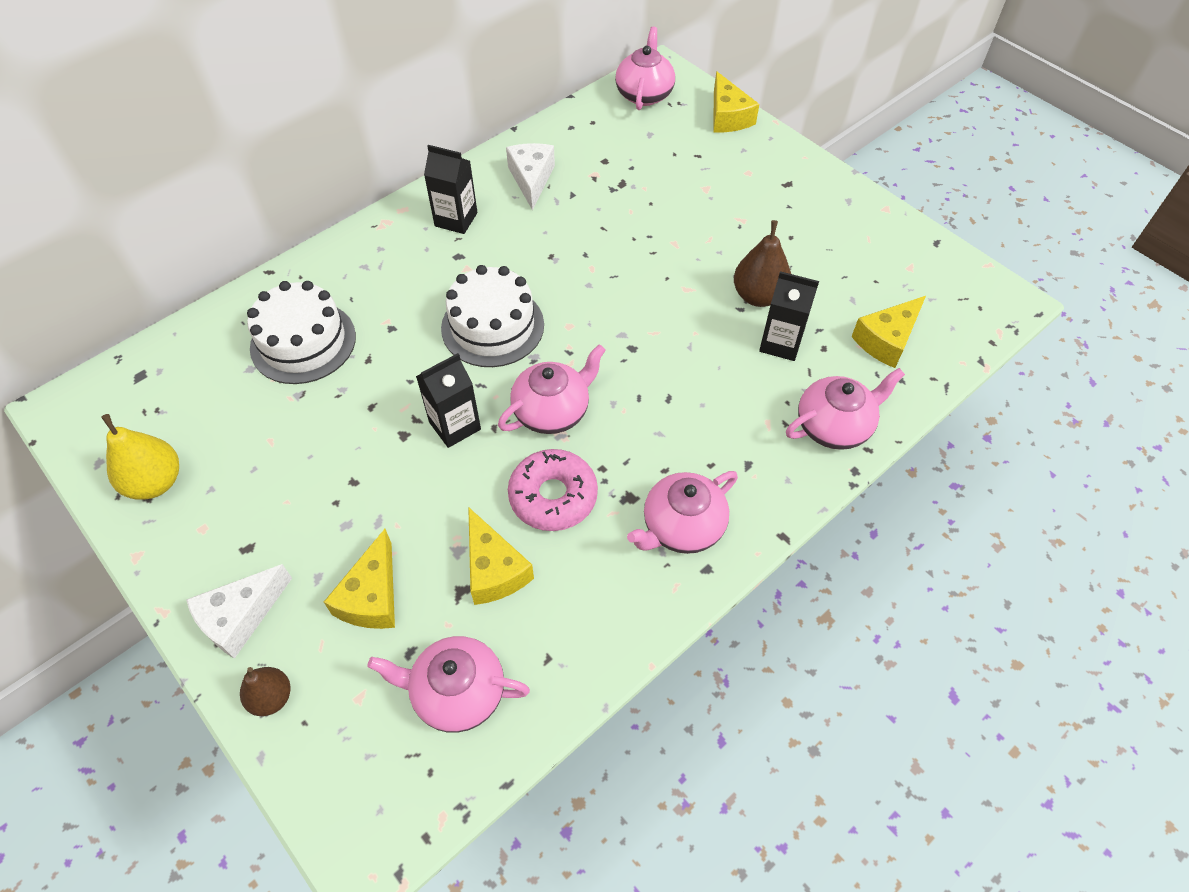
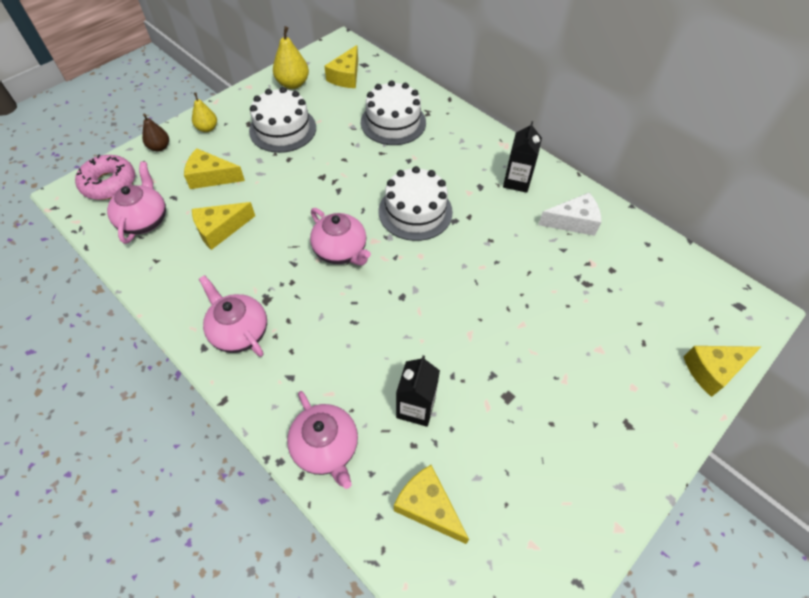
camera: 85 degrees right, 0 degrees up
white cheese [186,564,292,659] -> yellow pear [192,92,217,132]
black carton [416,353,481,448] -> none
pink donut [508,449,598,531] -> pink donut moved to [75,155,135,200]
pink teapot [615,27,675,110] -> none
brown pear [734,220,791,307] -> none
none -> white cake [249,87,316,153]
none -> yellow cheese [324,45,358,88]

